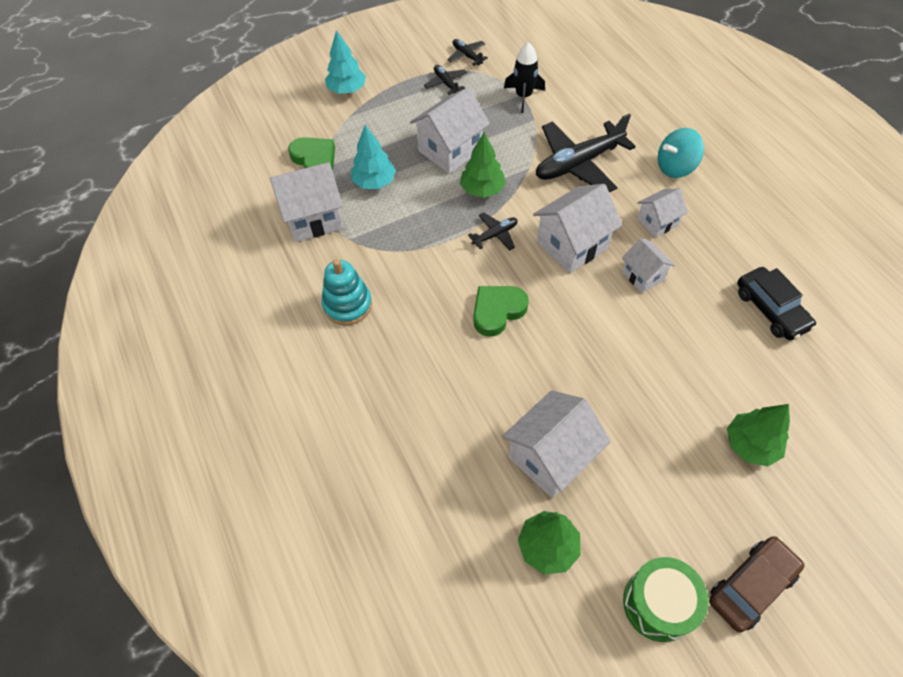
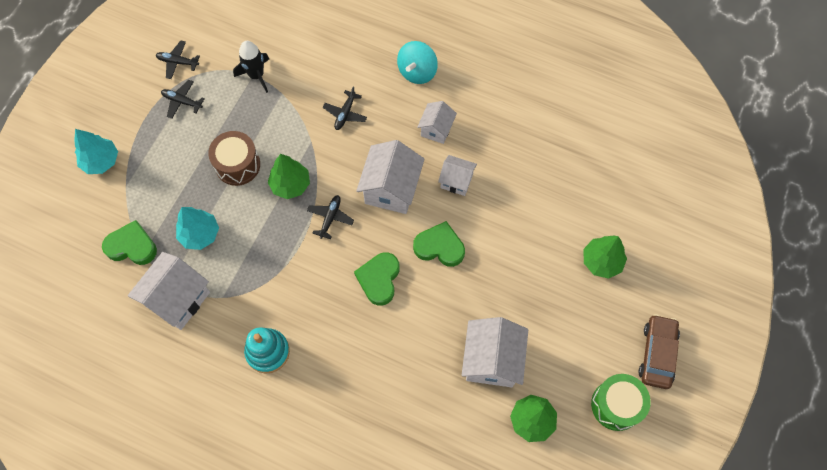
camera: 40 degrees left, 10 degrees up
white house [410,87,490,174] -> brown drum [208,131,260,186]
black plane [536,113,636,192] -> black plane [323,86,367,130], size x0.47
black car [737,267,816,340] -> none
none -> green heart [413,221,465,267]

